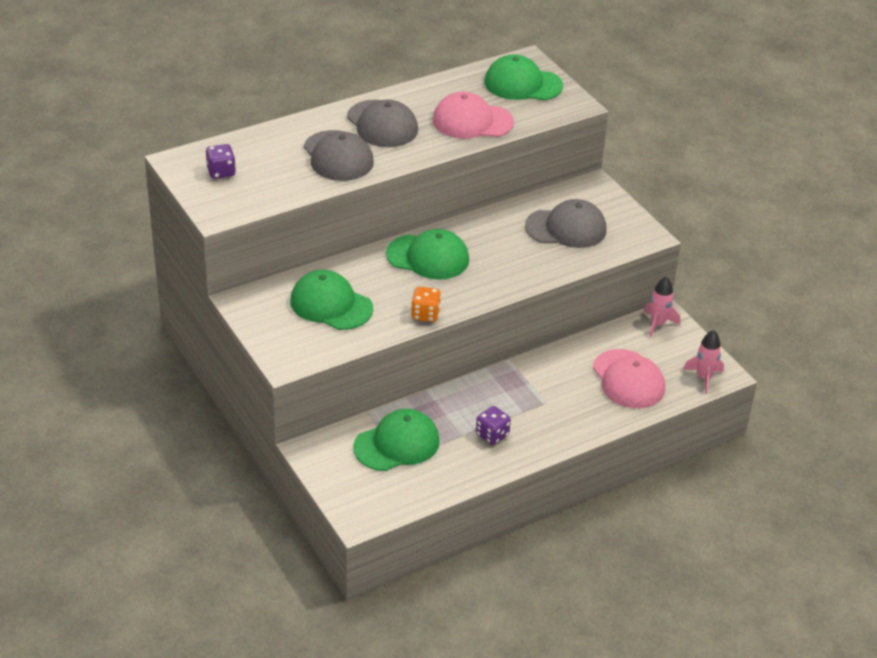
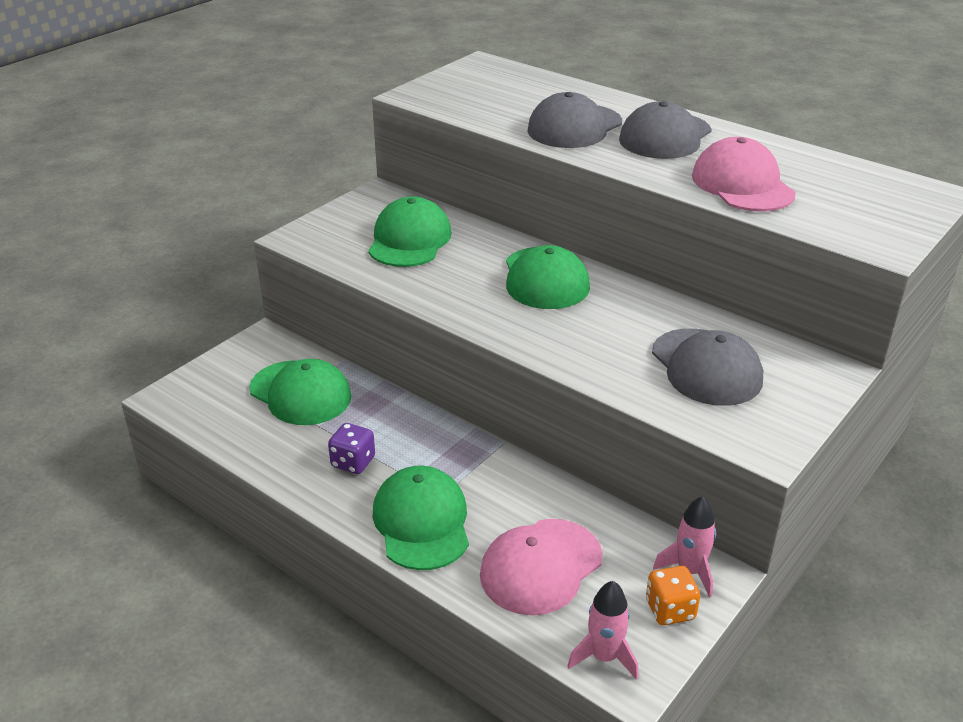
camera: 70 degrees right, 5 degrees down
purple dice [206,144,236,179] -> none
orange dice [411,287,441,322] -> orange dice moved to [646,566,700,625]
green cap [484,54,563,101] -> green cap moved to [373,465,469,570]

